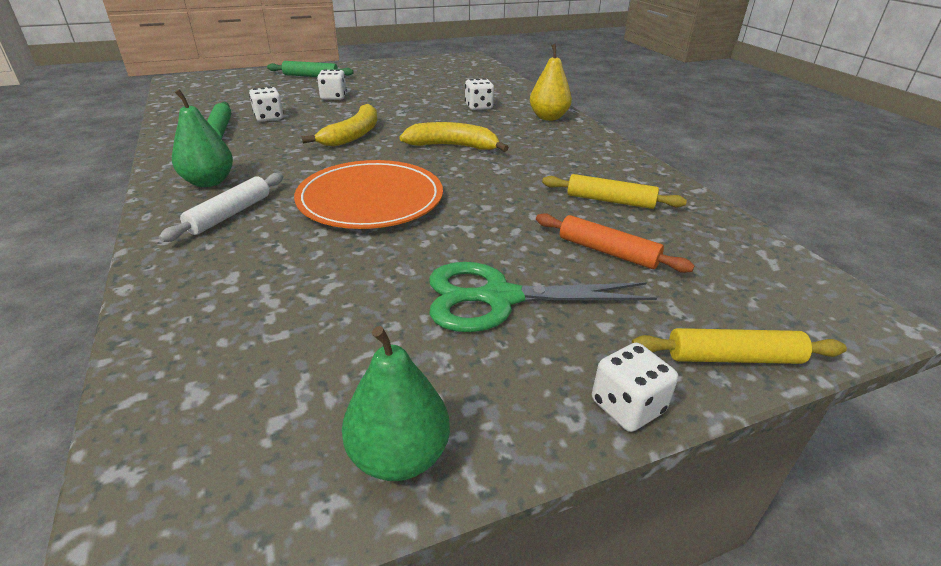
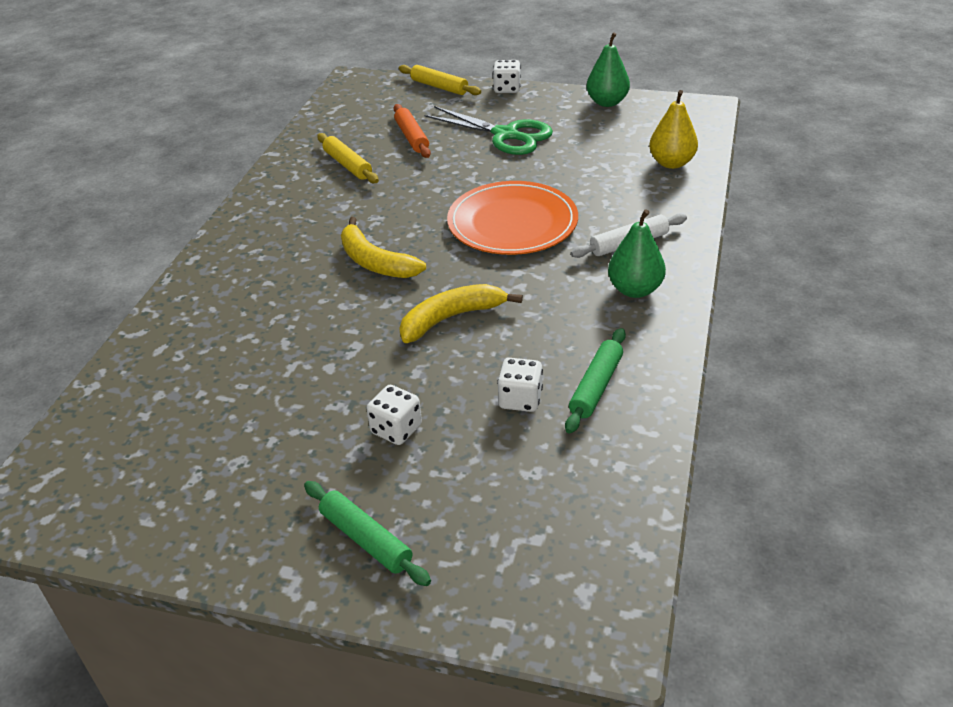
camera: 140 degrees left, 5 degrees up
white dice [465,78,494,110] -> none
yellow pear [530,44,572,121] -> yellow pear moved to [649,90,698,169]

